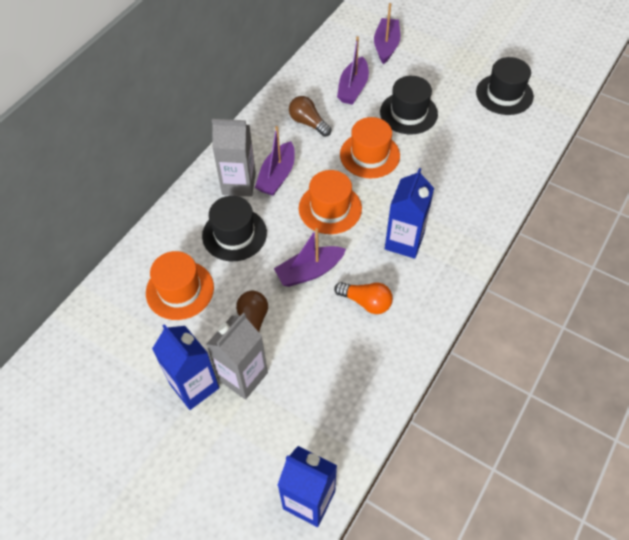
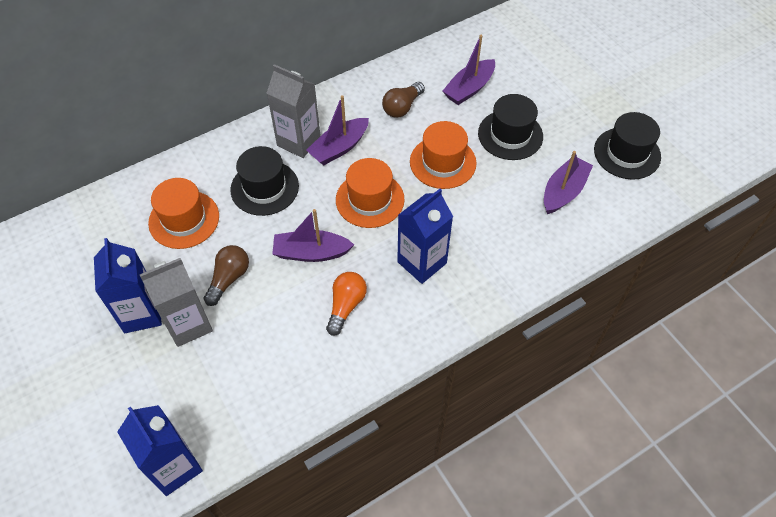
camera: 25 degrees right, 0 degrees up
brown light bulb [289,96,331,137] -> brown light bulb turned 120 degrees counterclockwise [382,82,425,118]
orange light bulb [334,282,393,314] -> orange light bulb turned 120 degrees counterclockwise [326,272,367,336]
purple boat [374,3,400,64] -> purple boat moved to [544,151,593,214]

